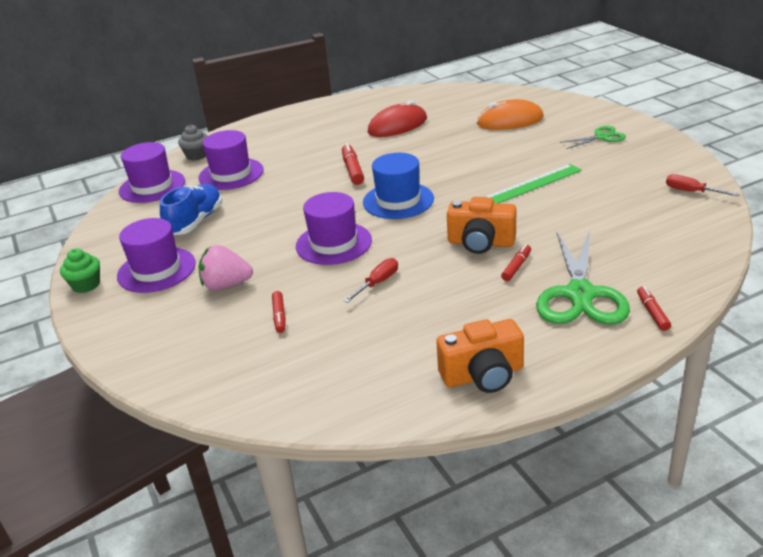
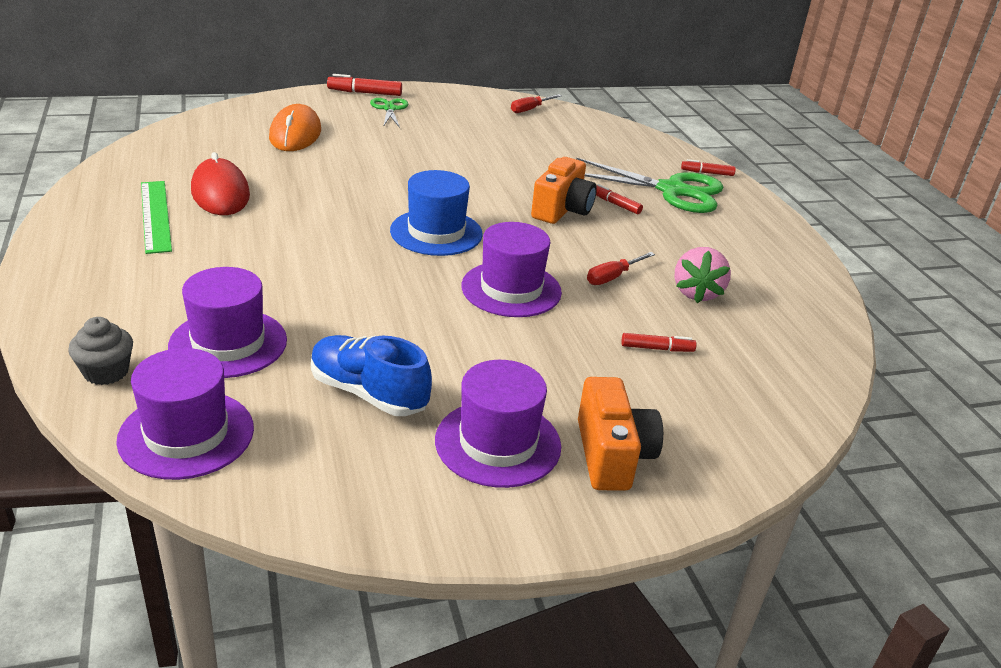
camera: 85 degrees left, 0 degrees up
green cupcake [60,249,100,293] -> none
pink strawberry [198,245,253,290] -> pink strawberry moved to [675,247,731,303]
red marker [342,143,364,185] -> red marker moved to [327,74,402,96]
red screwdriver [344,258,398,303] -> red screwdriver turned 90 degrees counterclockwise [587,252,655,285]
orange camera [436,319,524,393] -> orange camera moved to [578,377,663,491]
green ruler [485,164,582,203] -> green ruler moved to [141,181,172,254]

